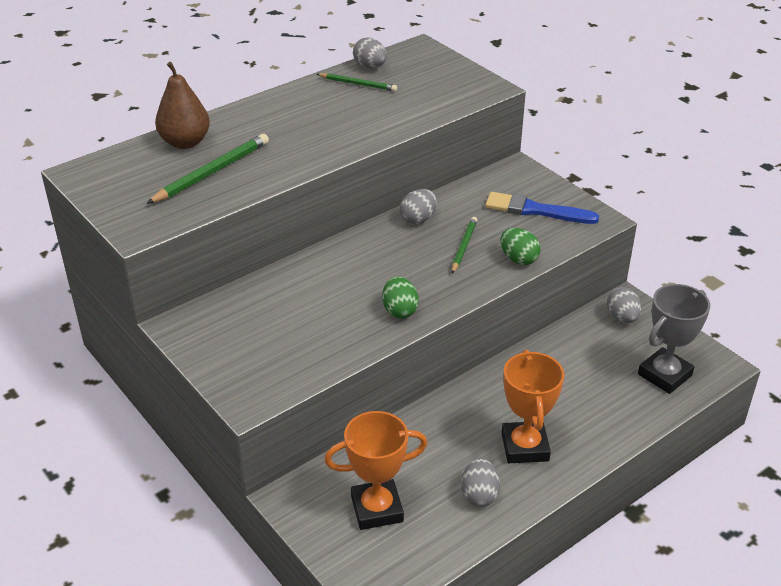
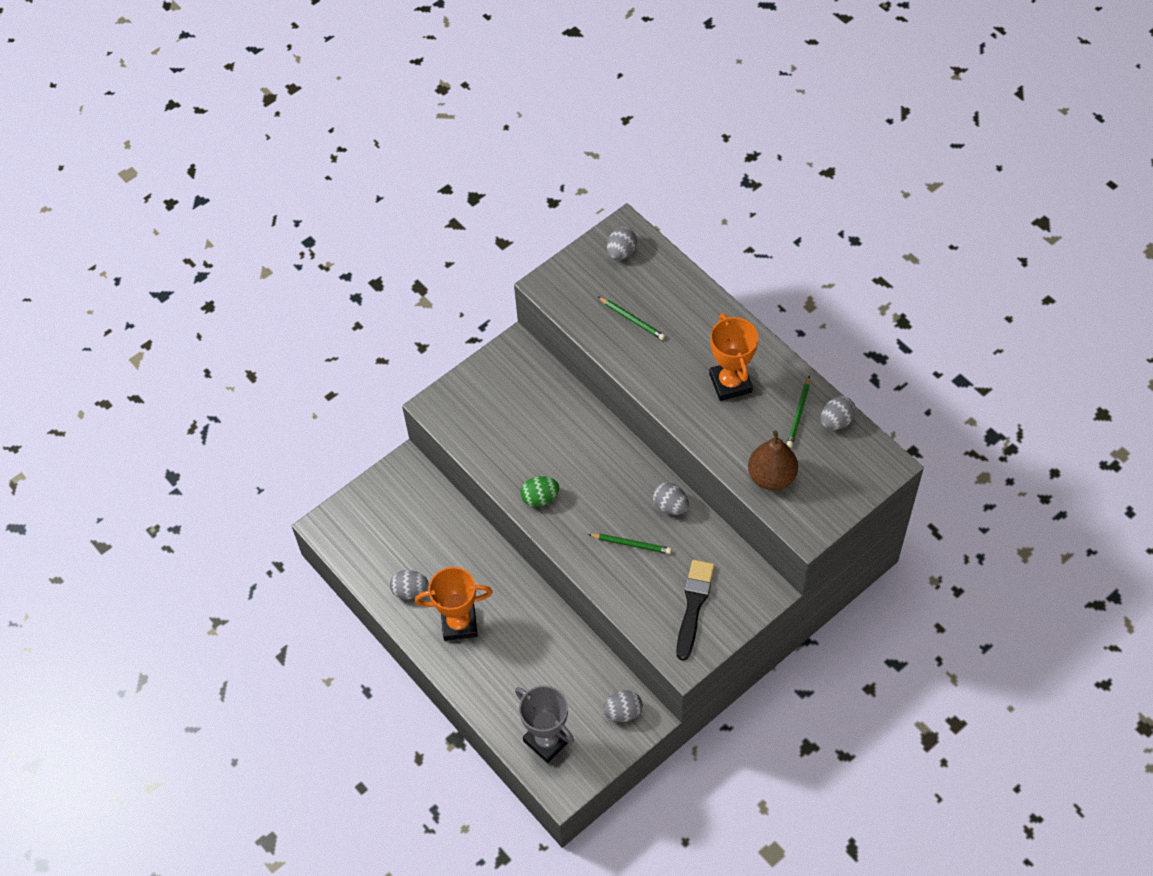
camera: 90 degrees right, 20 degrees up
green pencil [146,134,269,204] -> green pencil [598,297,665,340], size x0.62
brown pear [155,62,210,149] -> brown pear moved to [748,430,798,490]
orange trophy [324,411,427,530] -> orange trophy moved to [709,313,758,401]
blue brush [485,192,599,224] -> black brush [676,560,715,661]
green egg [501,228,540,265] -> none
none -> grey egg [607,227,637,260]

